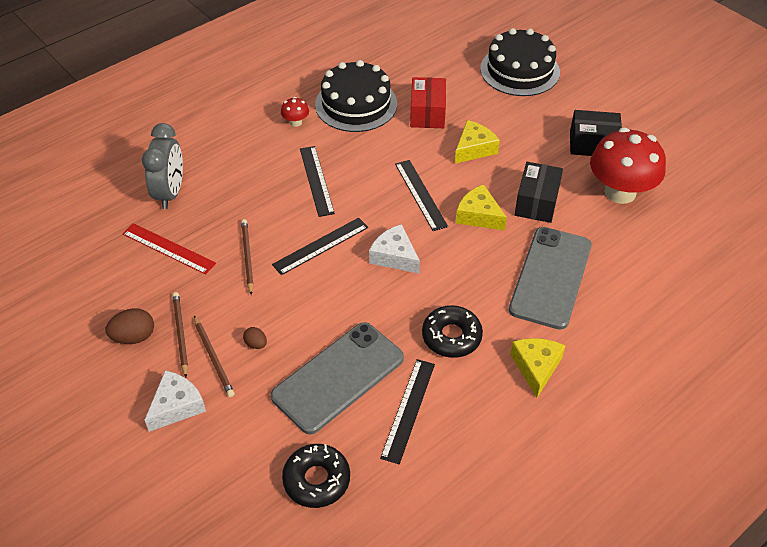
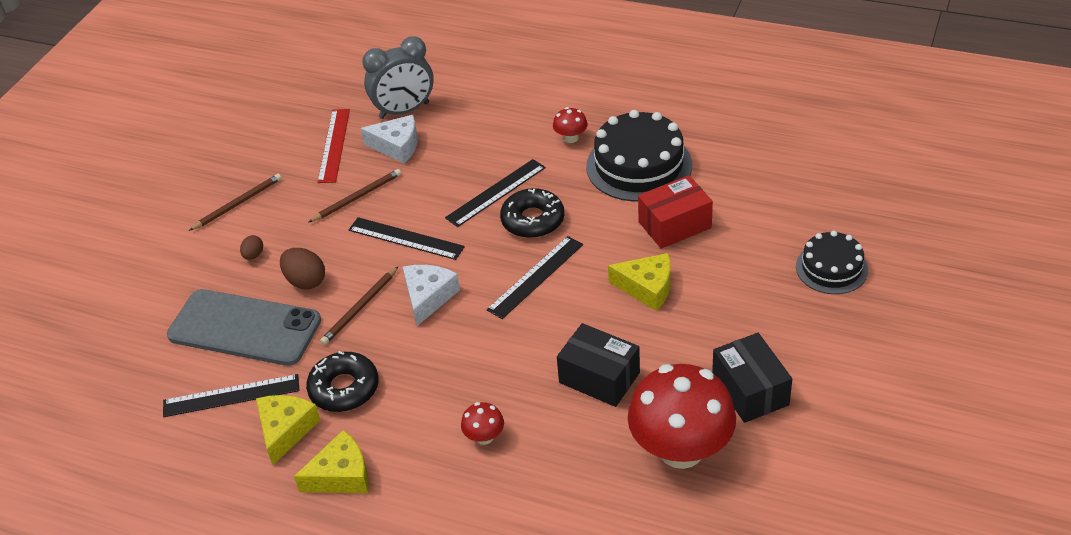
camera: 65 degrees right, 5 degrees down
brown egg [106,308,154,344] -> brown egg moved to [280,248,325,289]
white cheese [144,370,206,432] -> white cheese moved to [360,115,418,164]
brown pencil [194,316,235,397] -> brown pencil moved to [320,267,398,345]
black donut [282,444,350,508] -> black donut moved to [500,188,564,238]
yellow cheese [456,184,507,231] -> yellow cheese moved to [256,395,321,465]
black cake [480,28,560,96] -> black cake [796,231,868,294], size x0.61
grey phone [509,227,592,330] -> red mushroom [461,402,504,445]
black box [515,162,563,223] -> black box turned 45 degrees clockwise [557,323,640,407]

